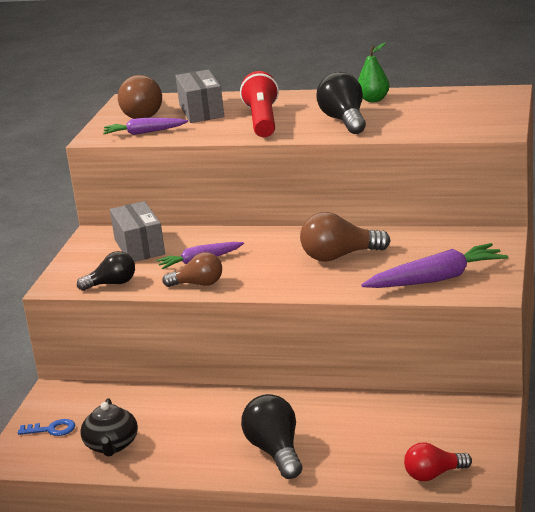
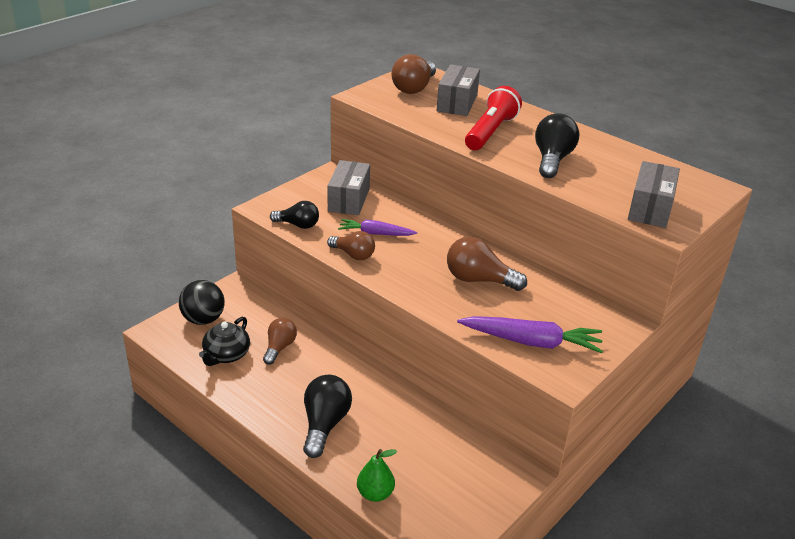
camera: 25 degrees right, 10 degrees up
blue key [18,419,75,436] -> black ball [179,280,225,325]
purple carrot [103,118,188,135] -> none
green pear [358,42,390,102] -> green pear moved to [357,449,398,502]
red light bulb [404,442,472,481] -> none
none -> brown light bulb [263,318,297,365]
none -> grey box [628,161,680,228]

